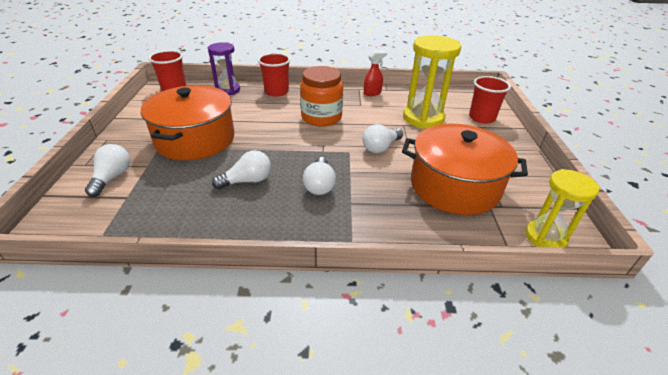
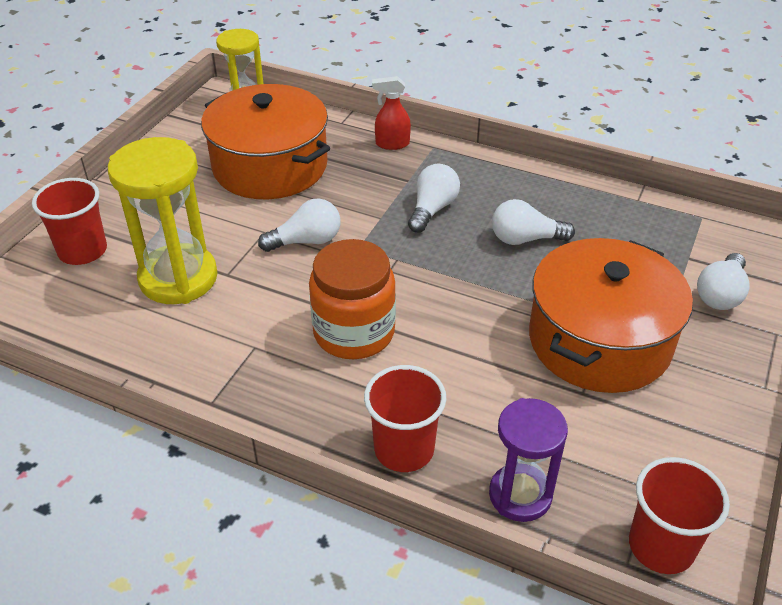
camera: 155 degrees left, 5 degrees up
red spray bottle [364,51,387,96] -> red spray bottle moved to [372,76,411,150]

